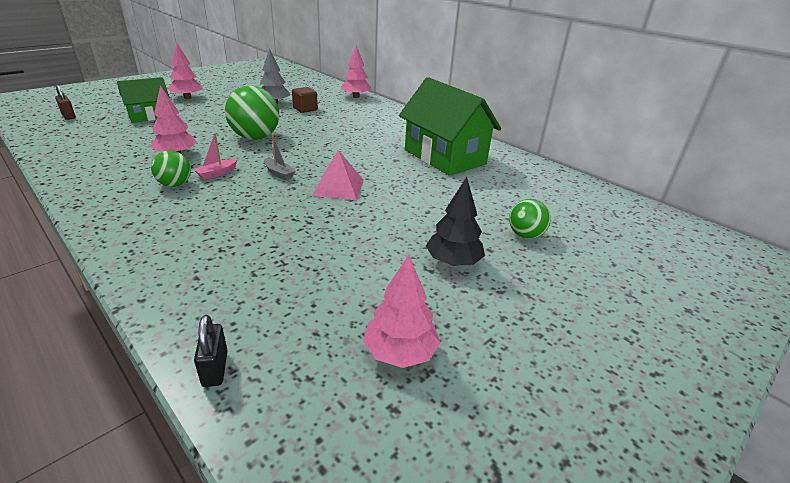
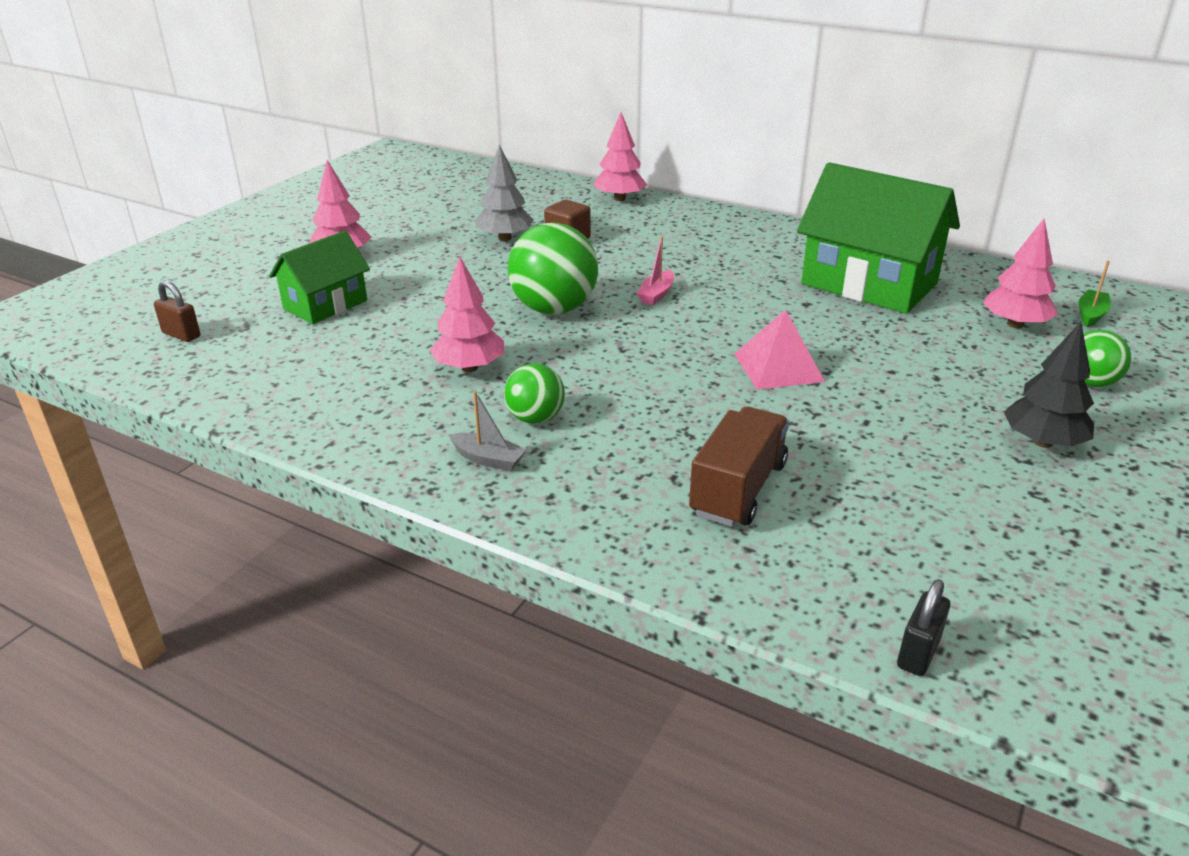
camera: 15 degrees left, 0 degrees up
pink boat [193,133,238,180] -> pink boat moved to [637,237,674,305]
black padlock [194,315,228,387] -> black padlock turned 60 degrees clockwise [897,579,950,676]
grey boat [264,134,295,180] -> grey boat moved to [449,391,527,471]
pink tree [363,255,440,368] -> pink tree moved to [983,218,1058,328]
none -> brown truck [689,406,789,527]
none -> green boat [1079,260,1111,327]

